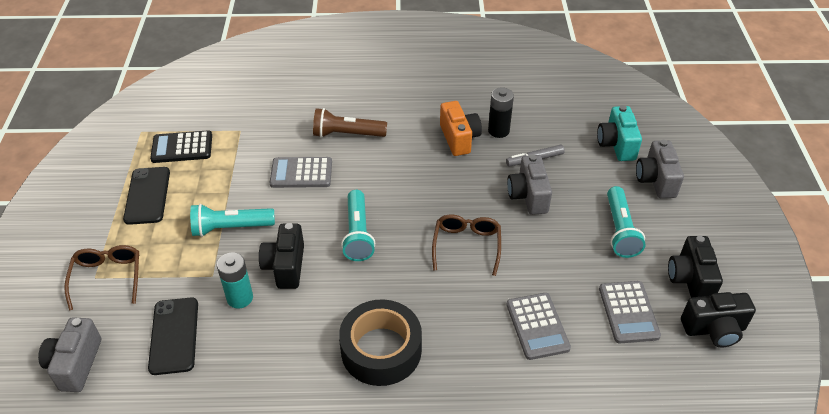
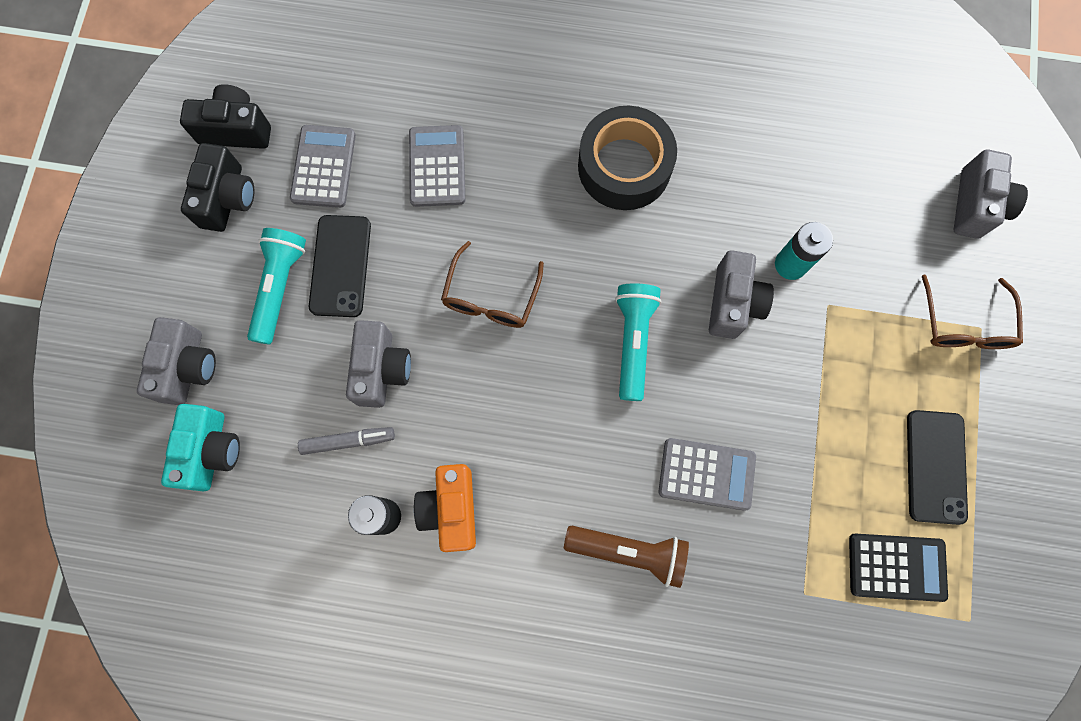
camera: 170 degrees left, 30 degrees up
black phone [148,297,198,375] -> black phone moved to [309,215,371,317]
turquoise flashlight [190,204,275,237] -> none
black camera [259,223,304,289] -> grey camera [709,250,774,339]

